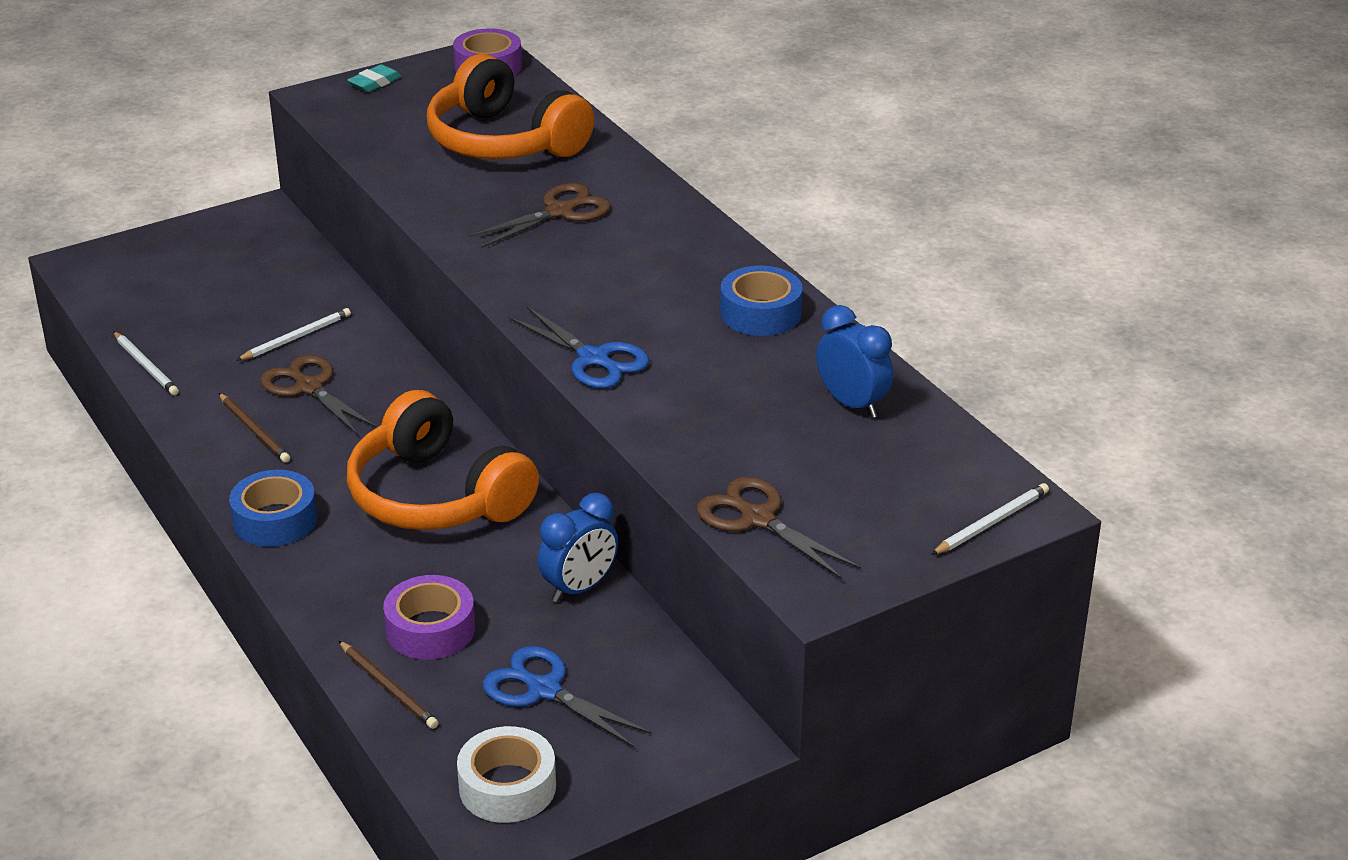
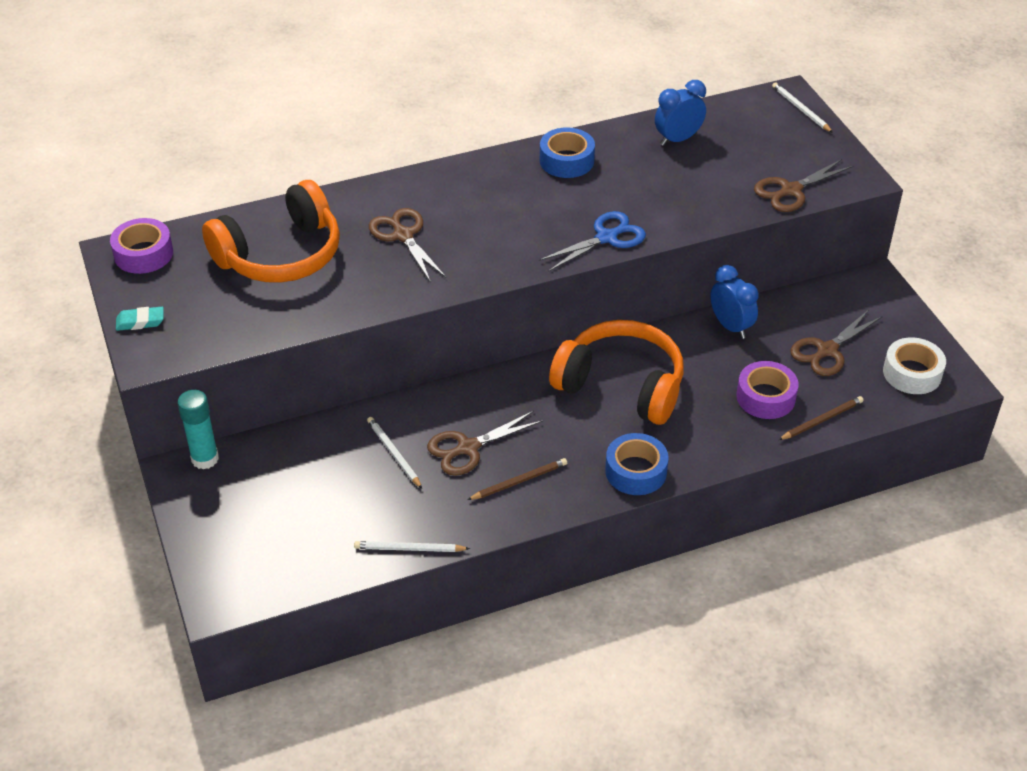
camera: 80 degrees left, 10 degrees up
white pencil [113,331,179,395] -> white pencil turned 150 degrees counterclockwise [354,541,470,552]
turquoise eraser [347,64,402,92] -> turquoise eraser turned 60 degrees counterclockwise [116,307,164,331]
orange headphones [347,390,539,530] -> orange headphones turned 120 degrees counterclockwise [549,320,684,425]
blue scissors [483,646,651,747] -> brown scissors [790,310,883,376]
none -> turquoise glue stick [177,390,219,470]

